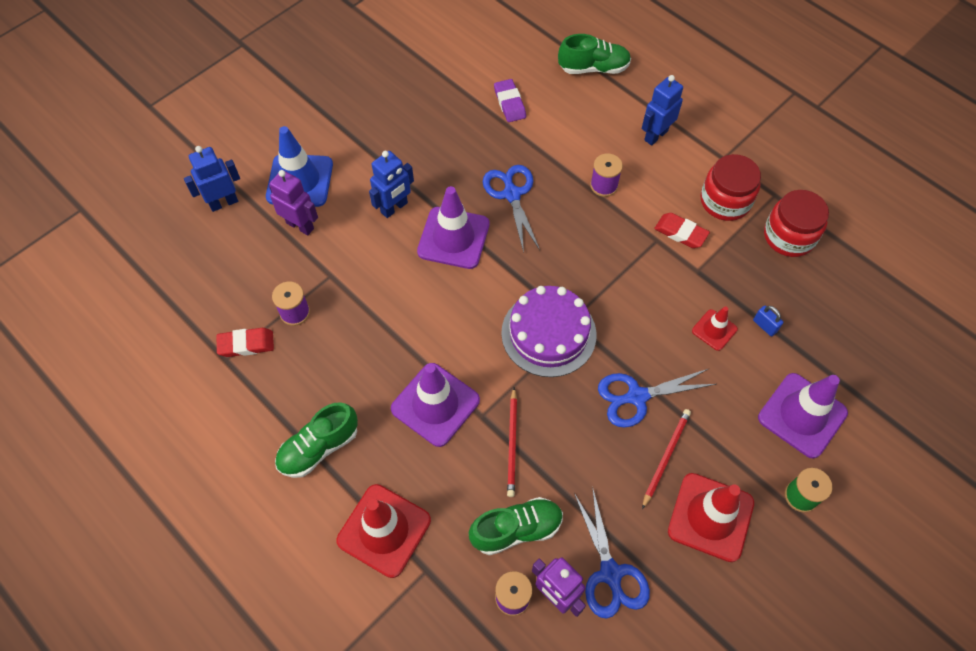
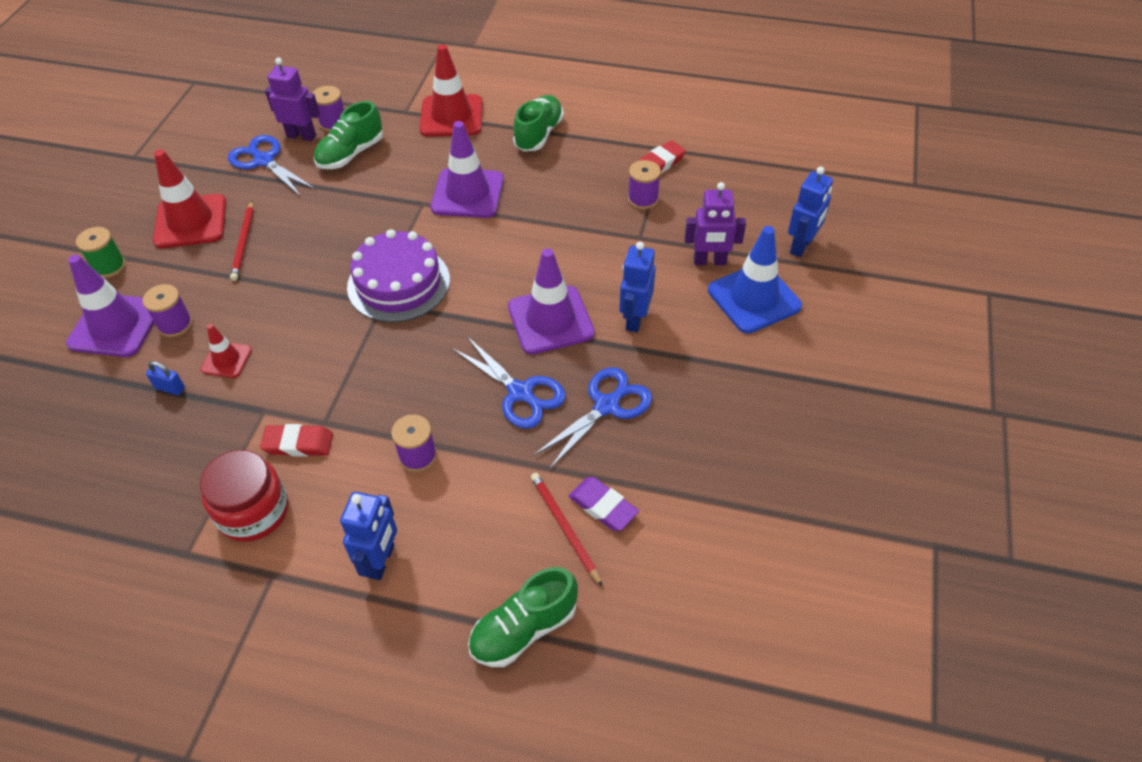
camera: 150 degrees right, 10 degrees down
red pencil [507,387,517,497] -> red pencil moved to [531,473,603,587]
blue scissors [598,369,716,428] -> blue scissors moved to [533,367,652,470]
red jar [764,190,829,257] -> none
none -> purple spool [142,284,193,337]

